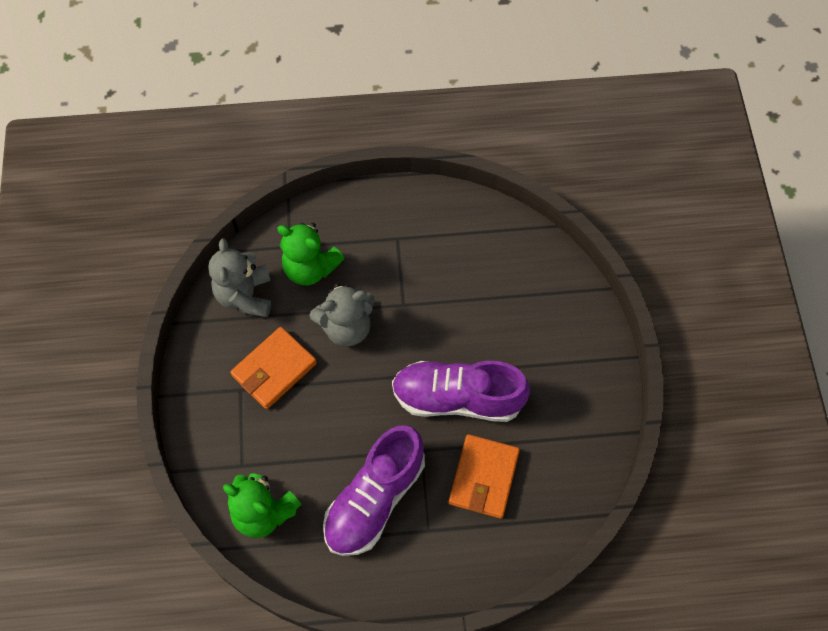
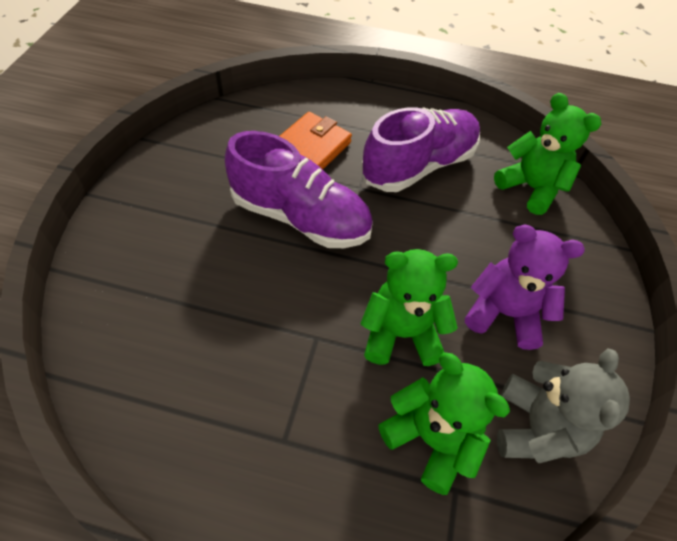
camera: 165 degrees left, 10 degrees down
orange wallet [230,327,317,409] -> purple teddy bear [465,224,585,350]
grey teddy bear [309,283,375,347] -> green teddy bear [360,249,458,366]

